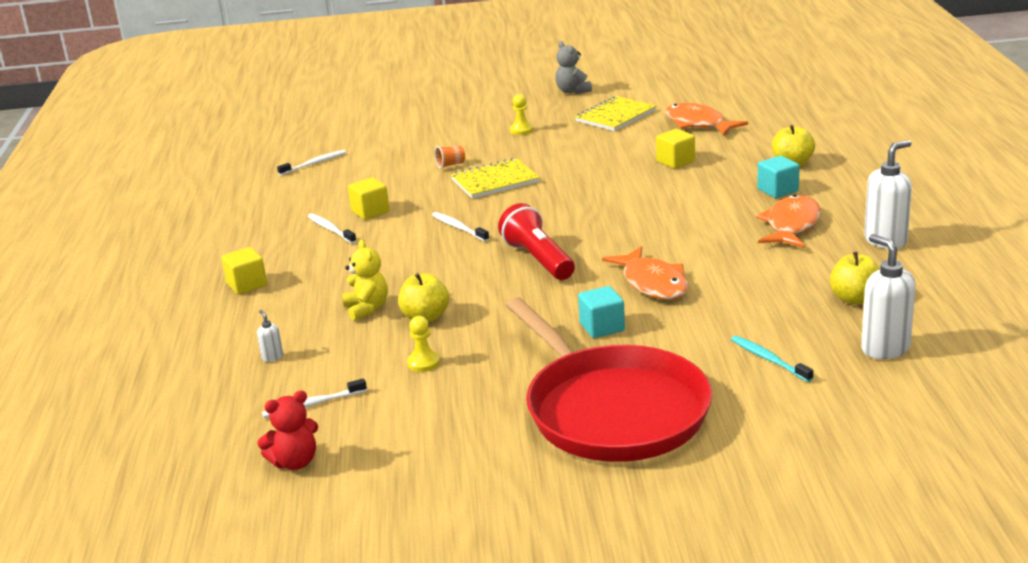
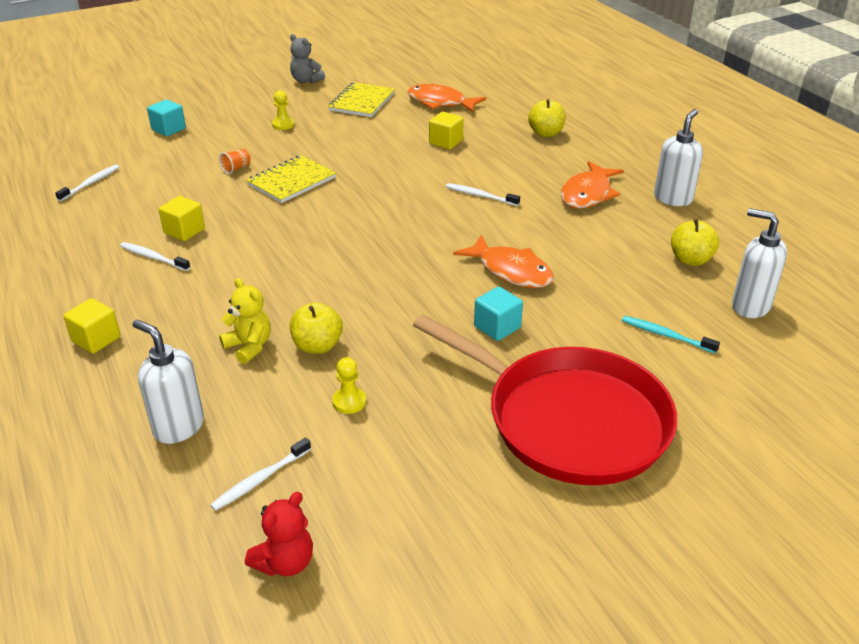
camera: 25 degrees left, 10 degrees up
white soap dispenser [257,310,283,362] -> white soap dispenser [132,319,204,444], size x2.24
white toothbrush [432,212,489,242] -> white toothbrush moved to [446,183,520,206]
red flashlight [498,203,575,280] -> none
orange fish [756,194,821,248] -> orange fish turned 150 degrees counterclockwise [560,161,624,209]
turquoise cube [757,156,800,198] -> turquoise cube moved to [147,99,186,136]

